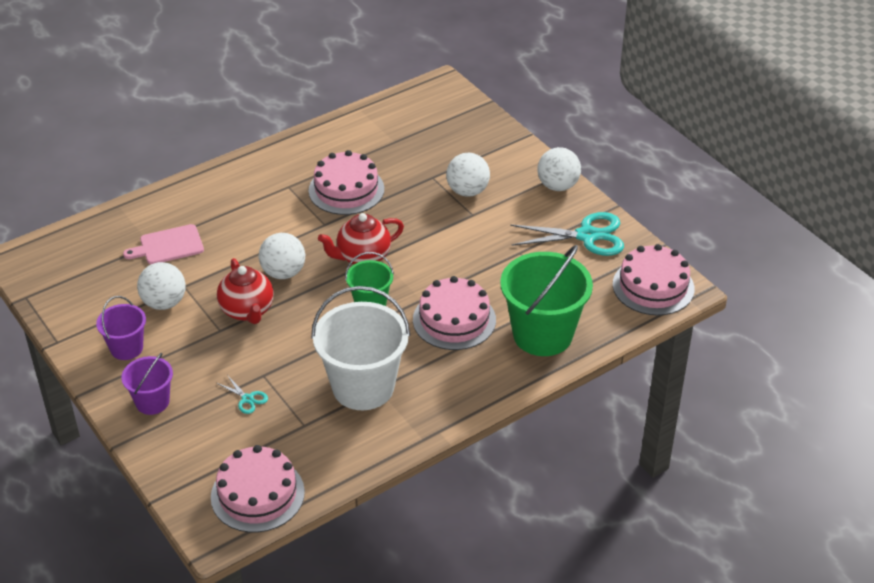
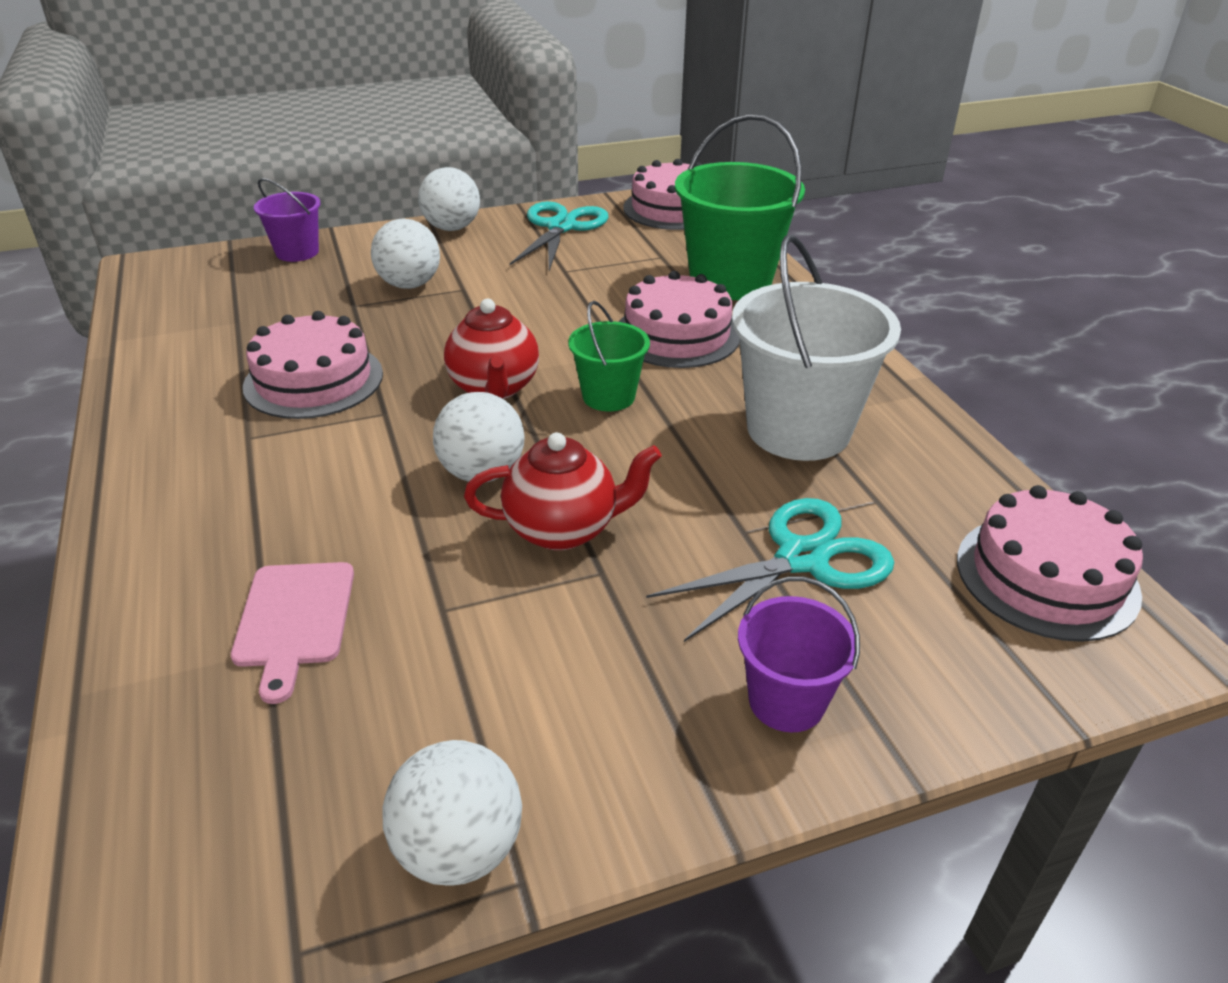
camera: 75 degrees left, 5 degrees down
purple bucket [96,296,146,360] -> purple bucket moved to [254,178,320,262]
white ball [137,262,186,310] -> white ball moved to [383,740,522,886]
turquoise scissors [217,375,268,414] -> turquoise scissors [646,498,894,642], size x2.21

